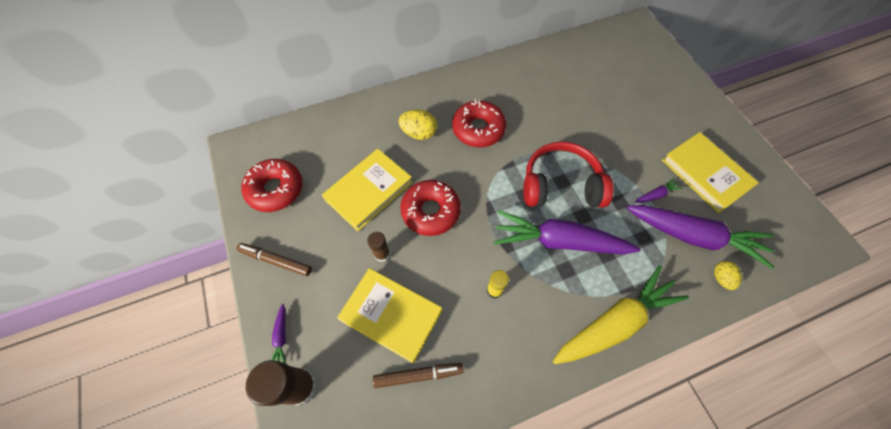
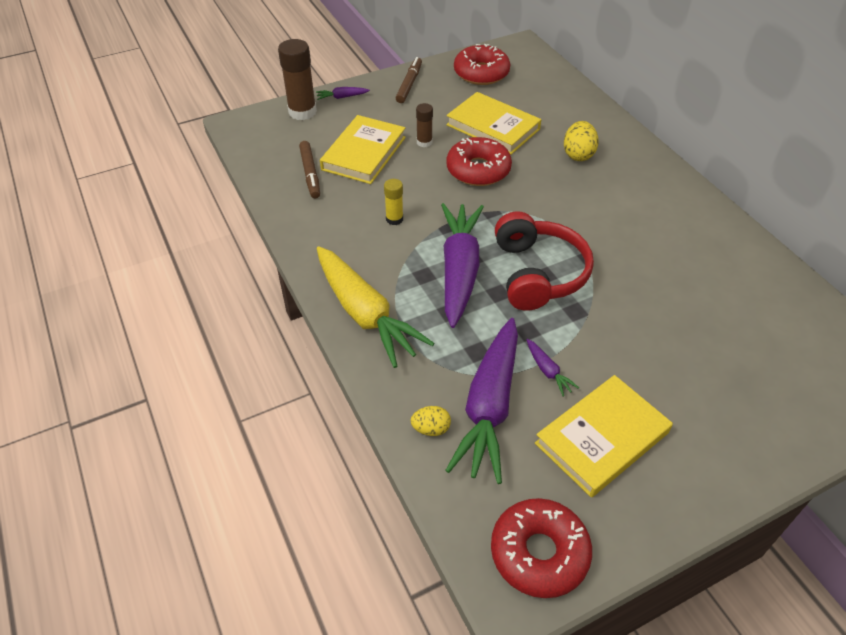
camera: 85 degrees right, 15 degrees down
red donut [452,100,506,147] -> red donut moved to [491,498,592,598]

